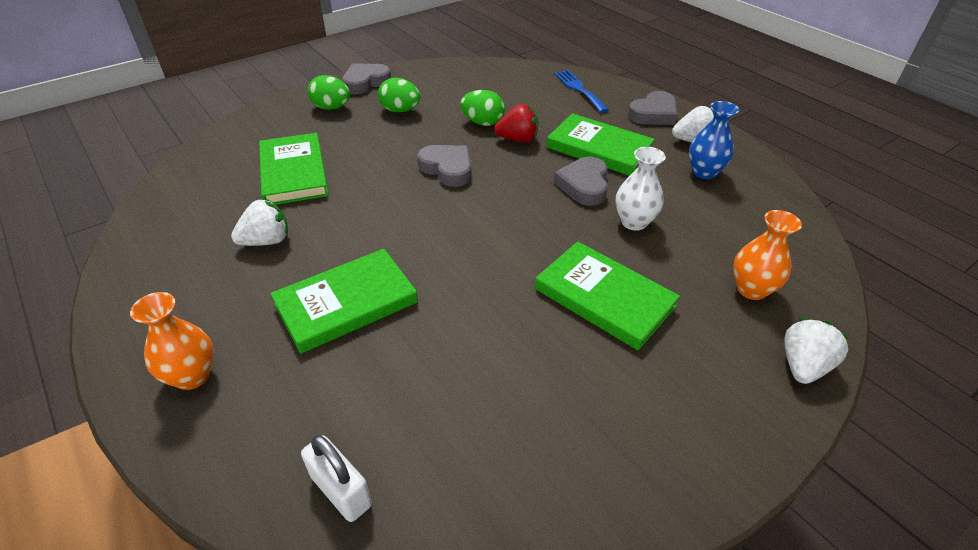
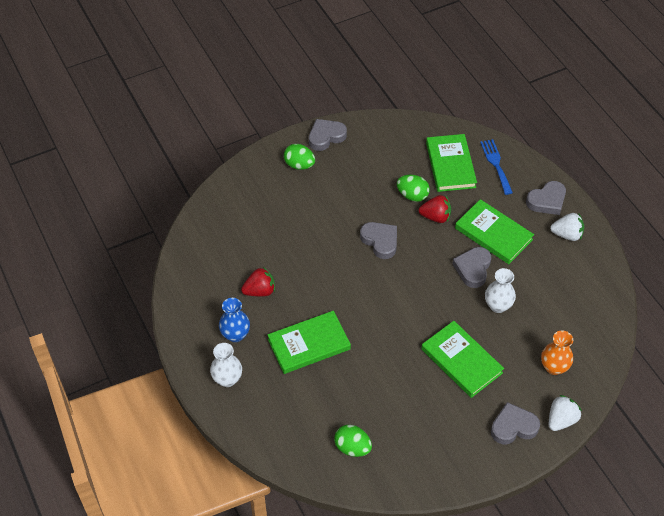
camera: 10 degrees right, 10 degrees up
orange vase [130,292,214,390] -> white vase [210,343,242,387]
white strawberry [231,198,288,246] -> red strawberry [241,267,275,297]
green book [259,133,329,205] -> green book moved to [426,134,477,192]
white padlock [301,435,372,522] -> none
green egg [378,78,420,112] -> green egg moved to [334,425,372,457]
blue vase [689,101,739,179] -> blue vase moved to [219,298,250,342]
none -> grey heart [491,402,540,444]

